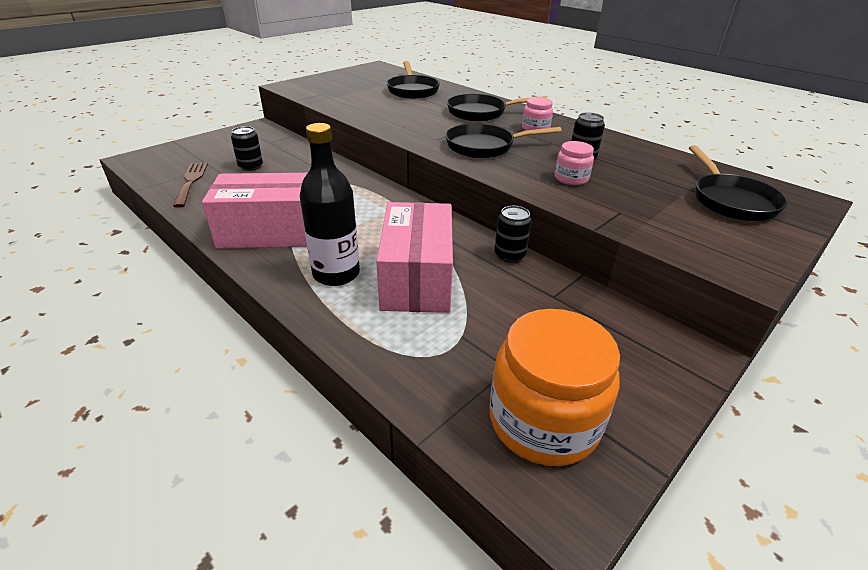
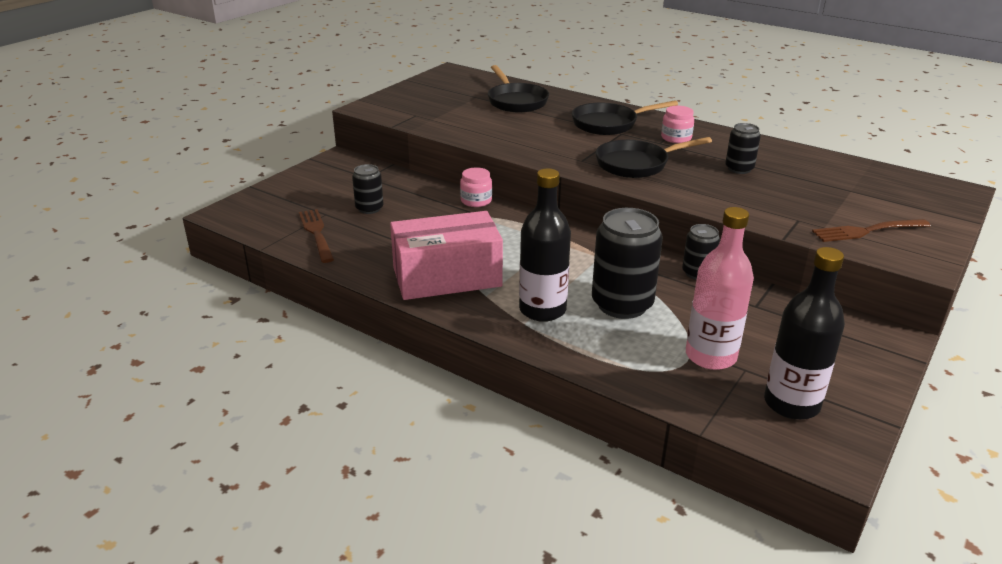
camera: 10 degrees left, 5 degrees down
pink box [376,202,453,313] -> black can [592,208,663,319]
orange jar [489,309,620,466] -> black bottle [764,247,845,420]
pink jar [555,141,594,185] -> pink jar moved to [460,167,492,207]
black pan [689,145,788,221] -> none
none -> pink bottle [686,207,754,370]
none -> brown fork [812,219,931,242]

